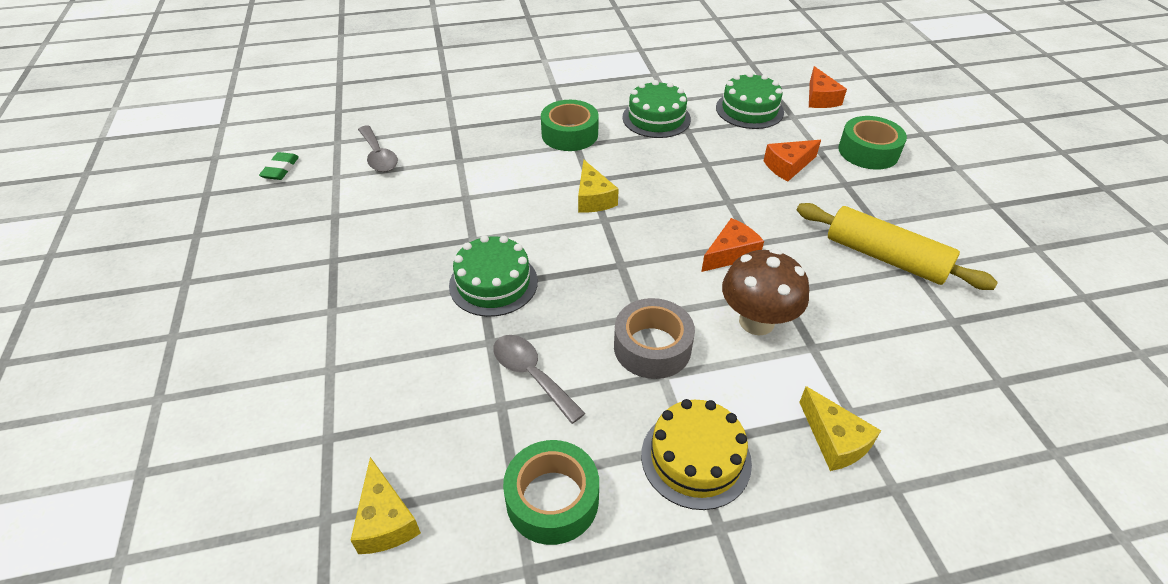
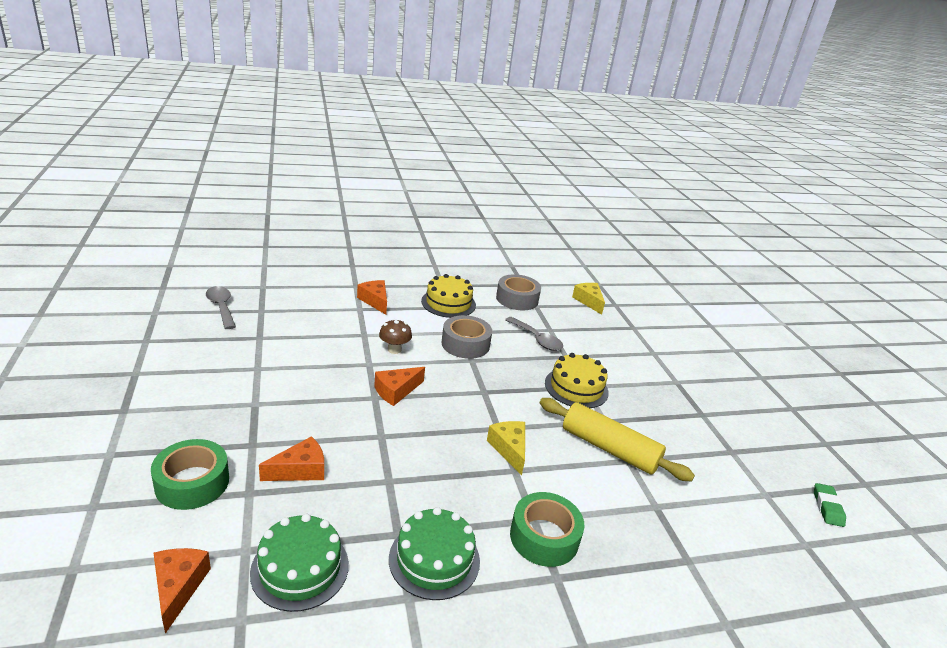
camera: 175 degrees right, 15 degrees down
grey spoon [358,126,398,172] -> grey spoon moved to [206,286,236,329]
green cake [449,235,538,317] -> yellow cake [545,353,609,408]
green tape [503,440,599,545] -> grey tape [496,274,541,310]
brown mushroom [722,249,809,336] -> brown mushroom [379,319,412,354], size x0.59
yellow rolling pin [797,203,998,290] -> yellow rolling pin moved to [540,398,695,481]
yellow cheese [799,386,881,471] -> orange cheese [357,280,387,315]

